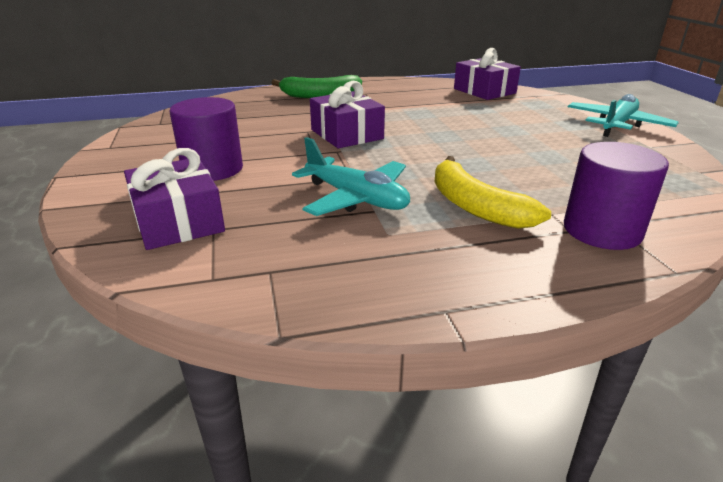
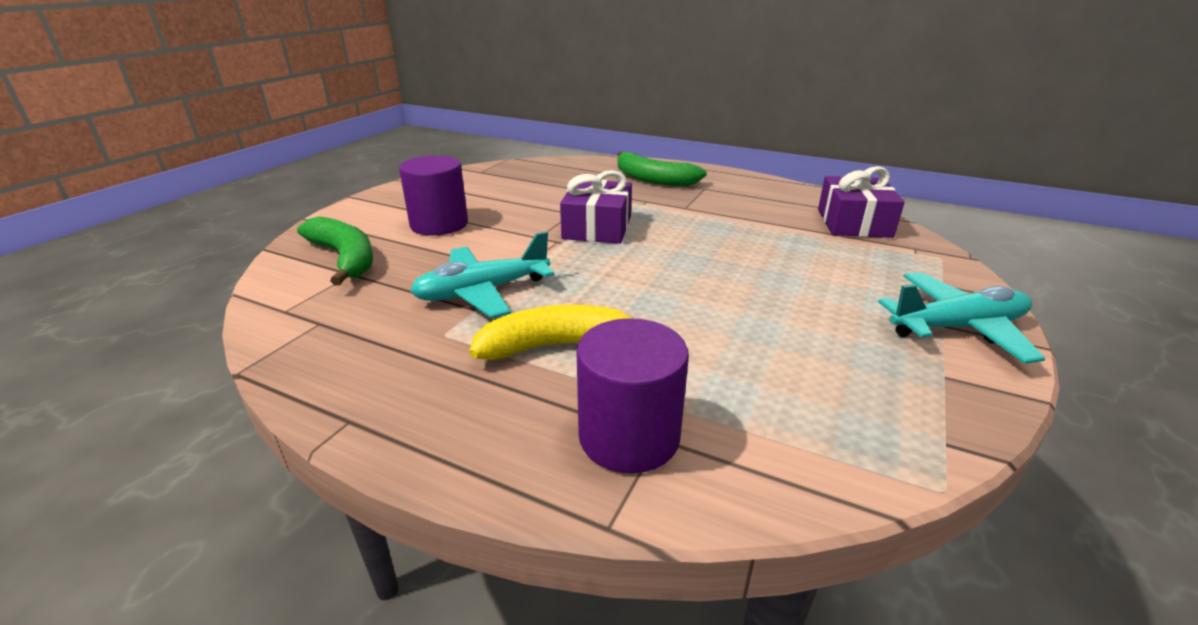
camera: 40 degrees right, 0 degrees up
purple gift [124,148,225,250] -> green banana [297,216,373,286]
turquoise plane [292,137,410,216] -> turquoise plane turned 75 degrees clockwise [410,231,554,318]
yellow banana [434,156,551,229] -> yellow banana turned 75 degrees clockwise [469,304,634,360]

